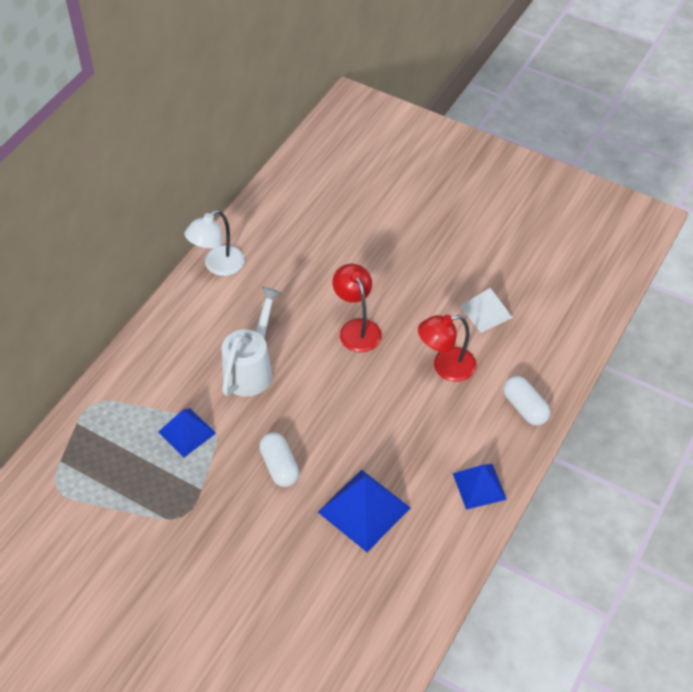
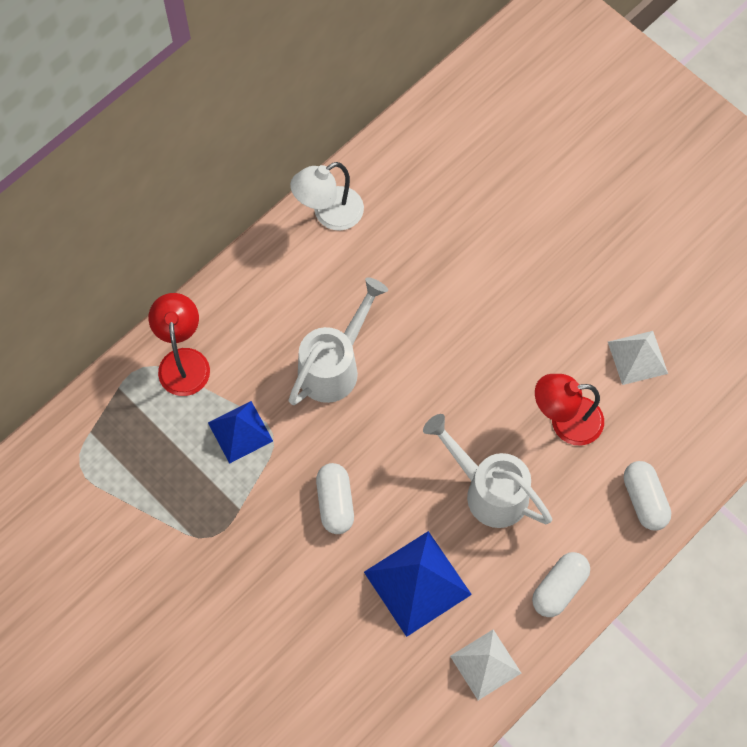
camera: 15 degrees right, 15 degrees up
red lamp [333,264,381,352] -> red lamp moved to [148,293,210,396]
blue pyramid [453,464,507,510] -> white capsule [532,552,590,617]
none -> white watering can [423,414,552,528]
none -> white pyramid [450,629,521,700]

